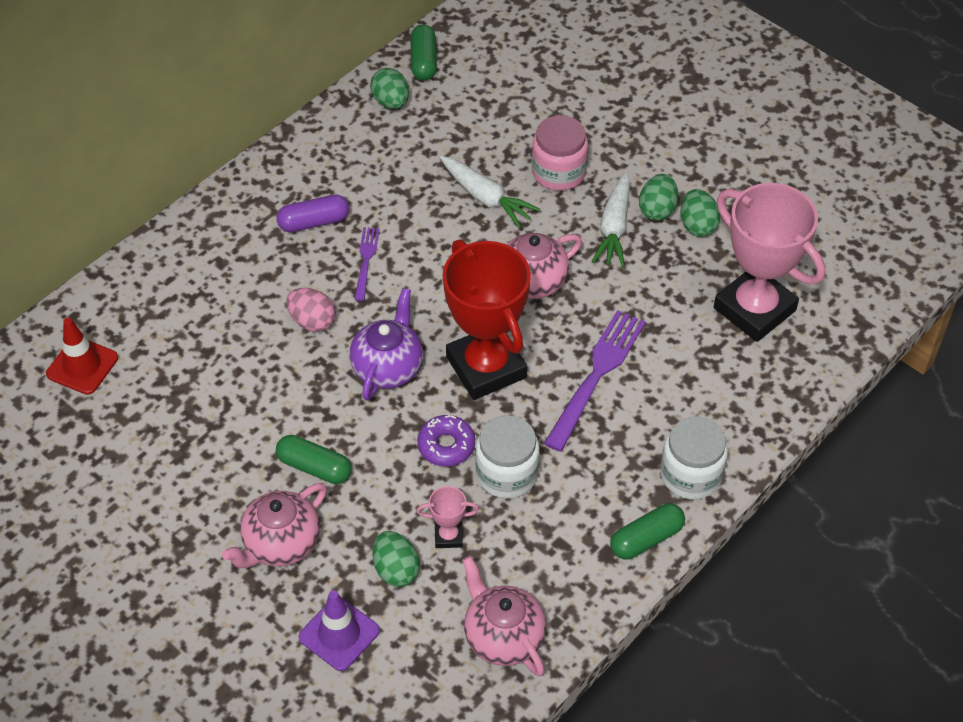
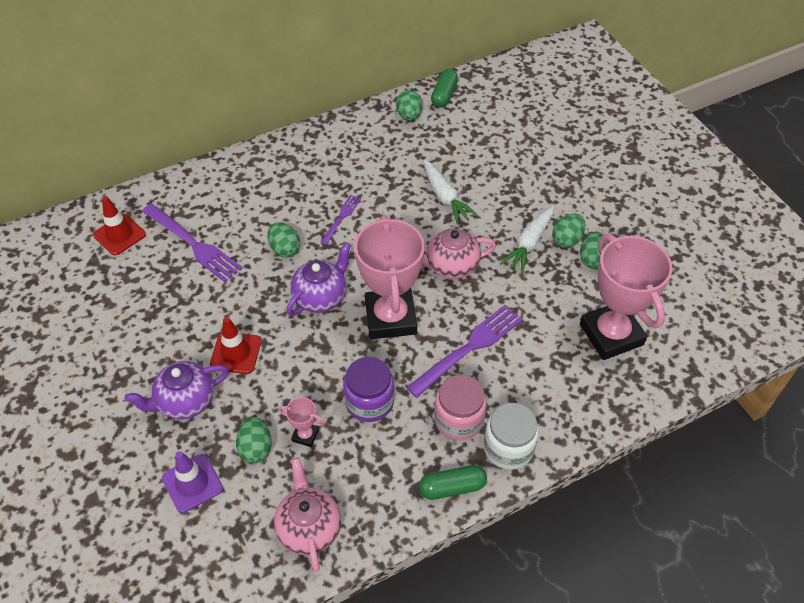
camera: 20 degrees right, 0 degrees up
pink teapot [222,483,327,568] -> purple teapot [125,361,229,419]
green capsule [276,435,352,484] -> red traffic cone [210,317,261,374]
purple capsule [277,194,349,232] -> none
pink egg [286,288,336,332] -> green egg [267,222,300,258]
purple donut [417,415,475,467] -> none
red trophy [443,240,531,400] -> pink trophy [354,215,425,339]
white jar [475,415,540,498] -> purple jar [343,357,394,422]
pink jar [532,115,588,191] -> pink jar moved to [434,375,487,441]
none -> purple fork [142,204,243,282]

